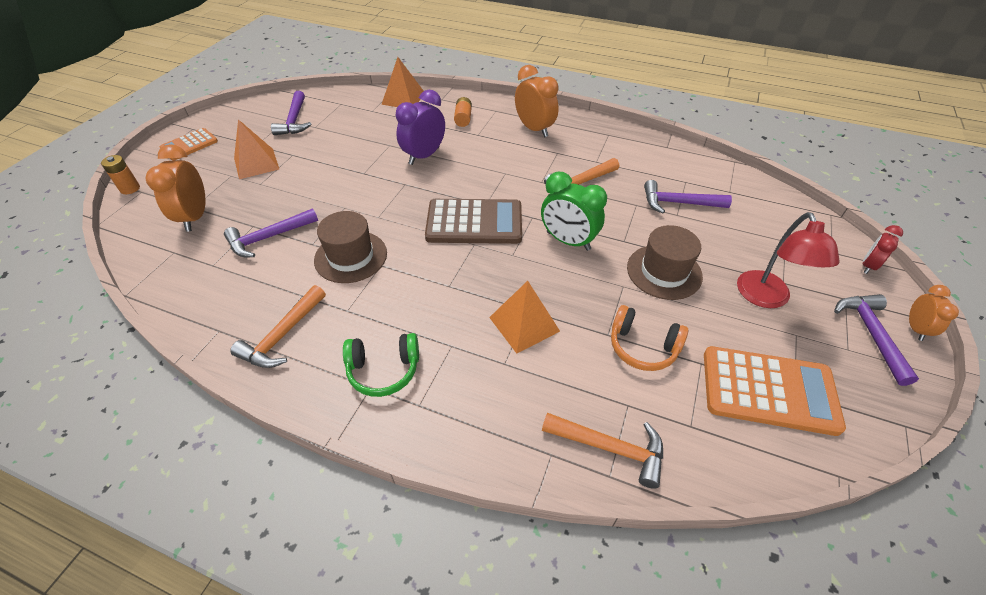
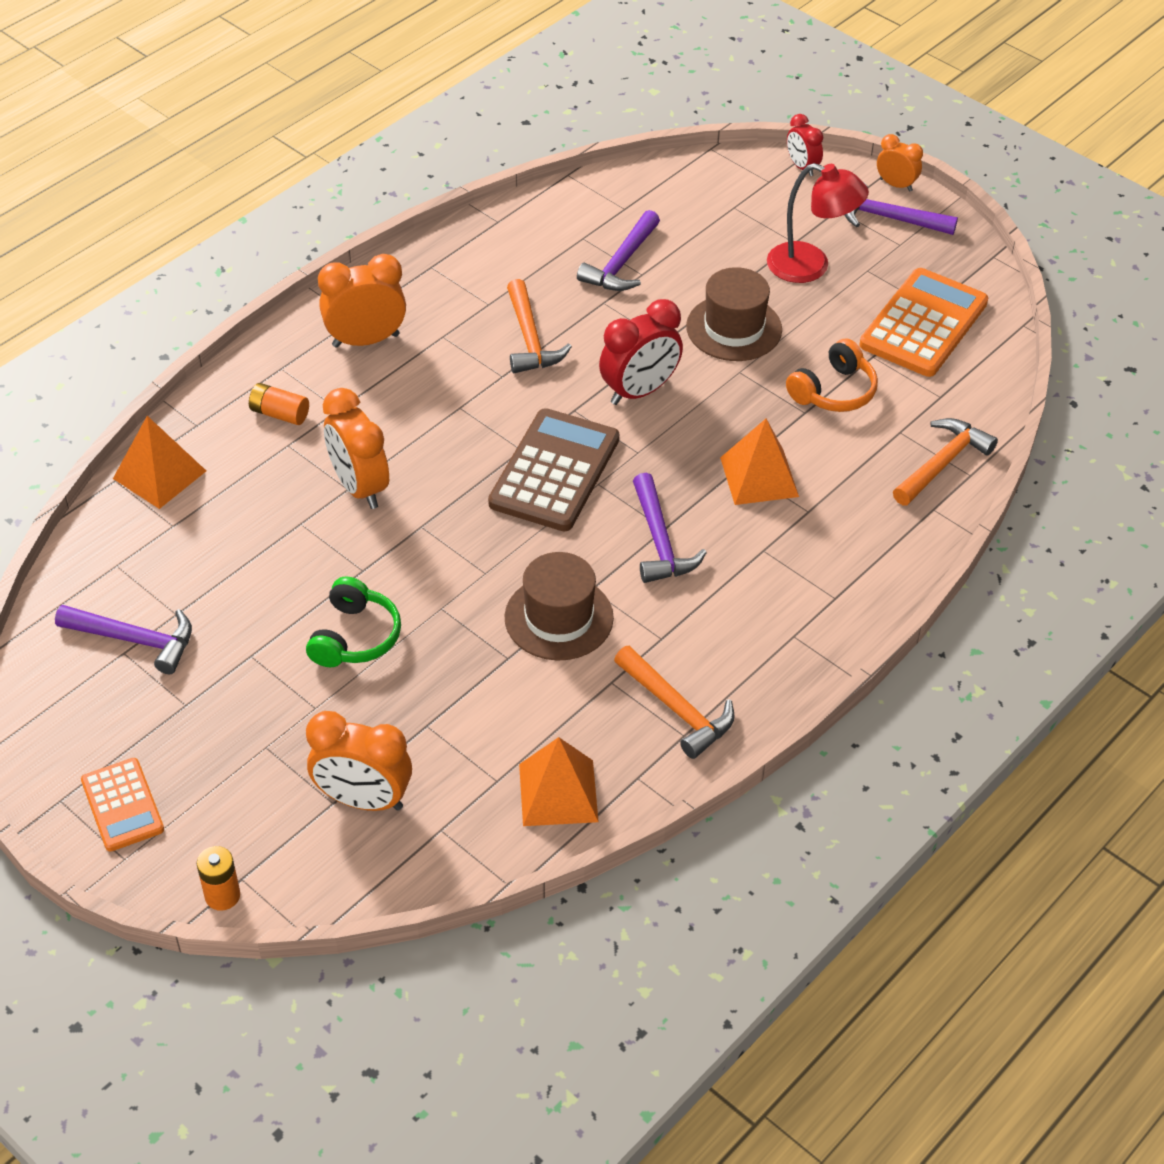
camera: 70 degrees left, 0 degrees up
purple hammer [224,208,318,257] -> purple hammer moved to [633,473,707,583]
orange pyramid [234,119,279,179] -> orange pyramid moved to [519,737,599,826]
green headphones [343,333,419,397] -> green headphones moved to [306,576,401,667]
purple clock [396,90,445,165] -> orange clock [323,388,389,509]
green clock [541,172,607,251] -> red clock [599,299,683,405]

